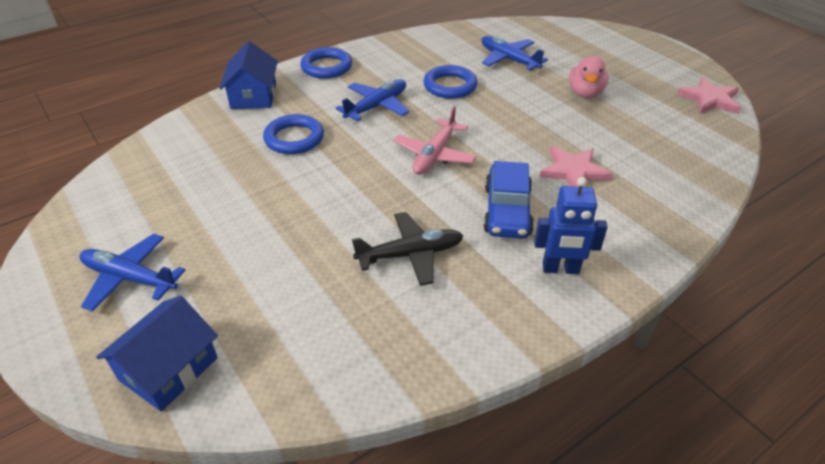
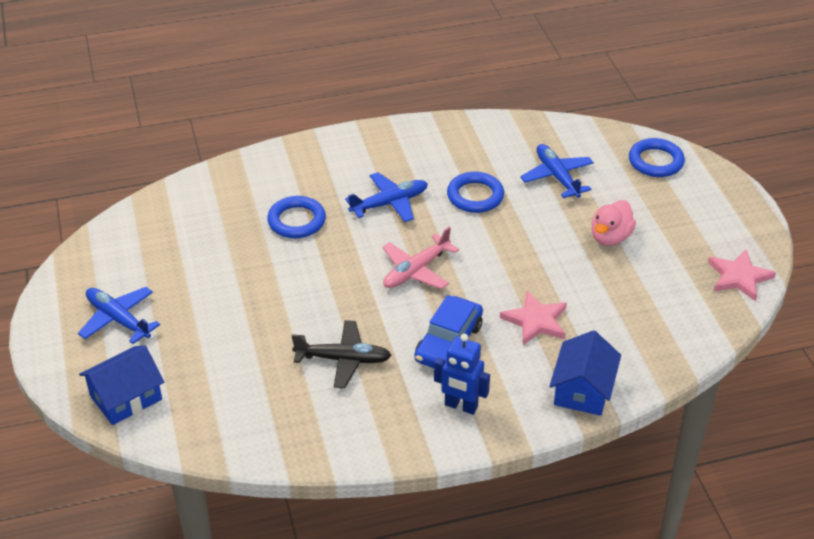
camera: 20 degrees right, 0 degrees up
blue house [219,41,278,109] -> blue house moved to [549,330,621,416]
blue ring [300,47,352,79] -> blue ring moved to [629,138,685,177]

